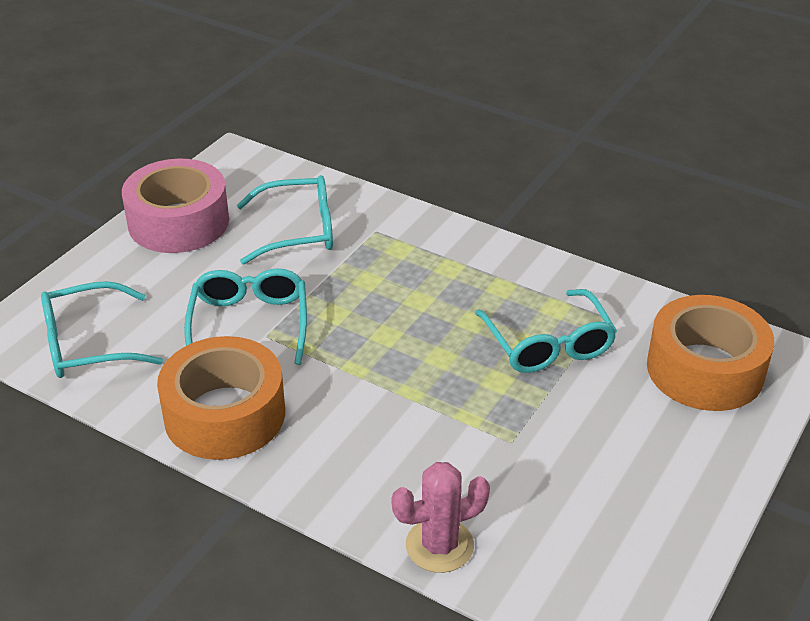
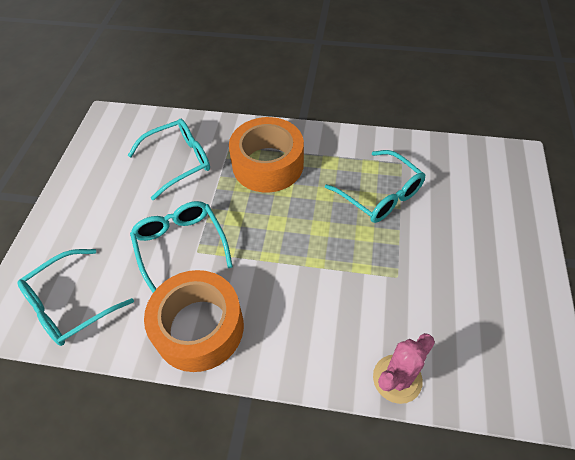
camera: 20 degrees left, 15 degrees up
pink tape [122,159,229,253] -> none
orange tape [647,295,774,411] -> orange tape moved to [229,117,304,193]

